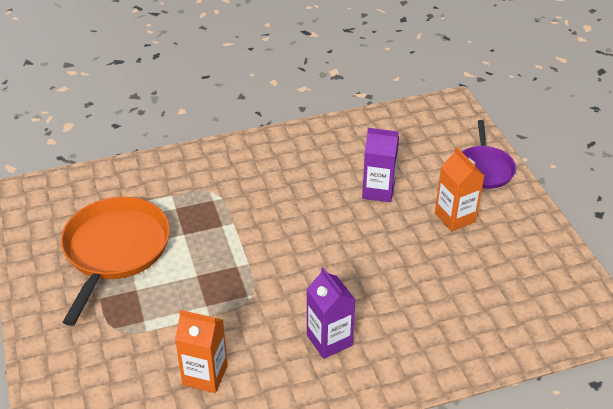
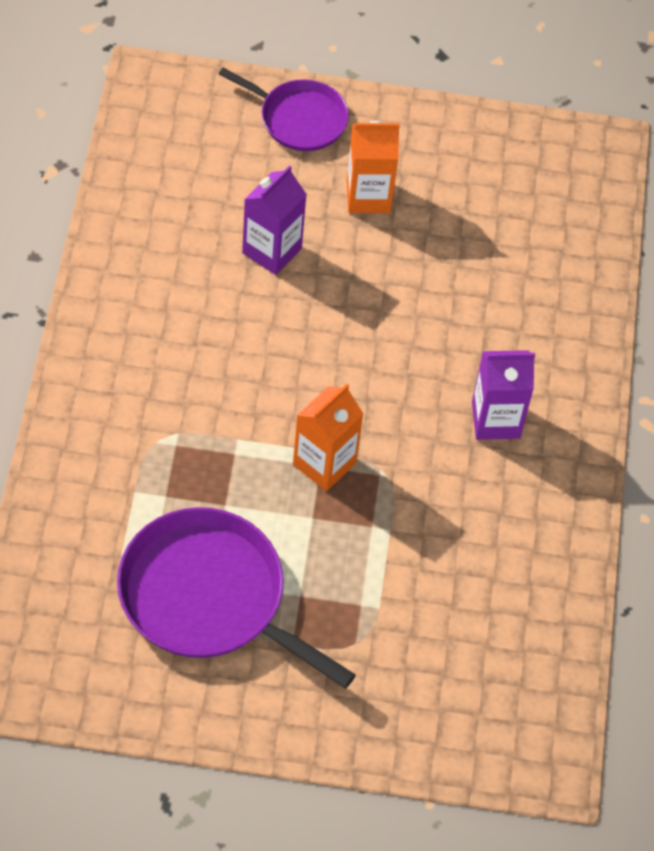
camera: 70 degrees left, 15 degrees up
orange pan [61,197,170,326] -> purple pan [117,507,356,689]
orange carton [175,310,228,393] -> orange carton moved to [293,384,363,491]

